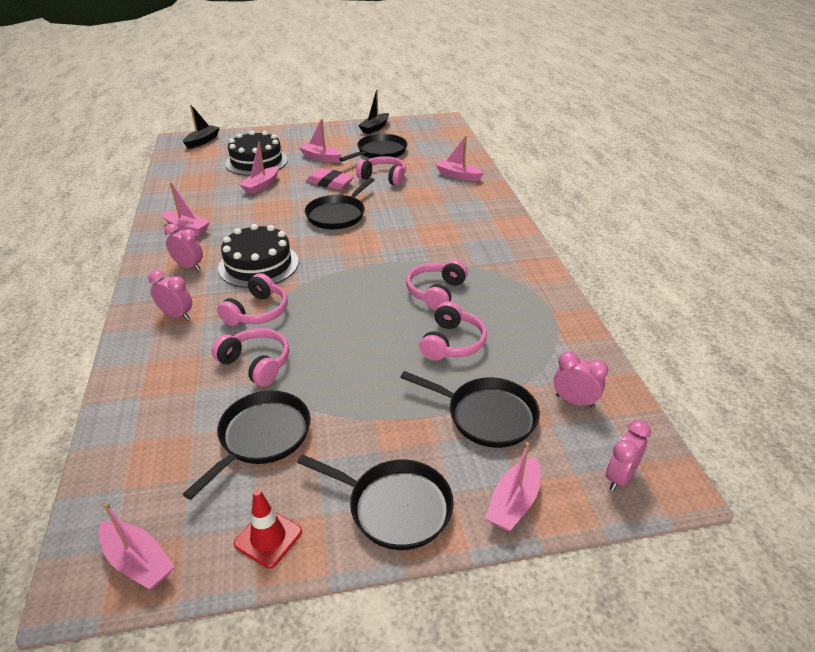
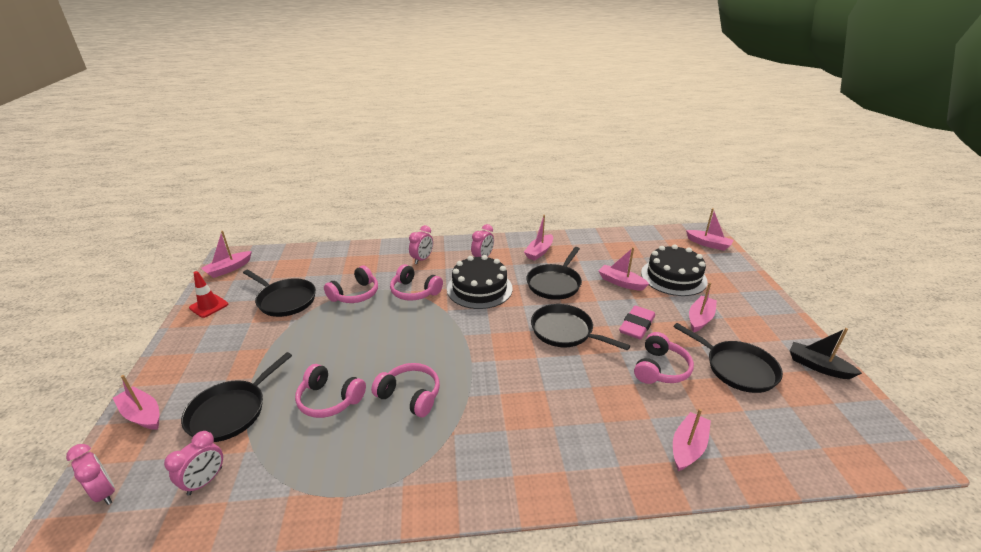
camera: 95 degrees right, 5 degrees down
black boat [183,105,220,149] -> pink boat [686,208,734,251]
black pan [297,454,454,550] -> black pan moved to [526,247,582,300]

